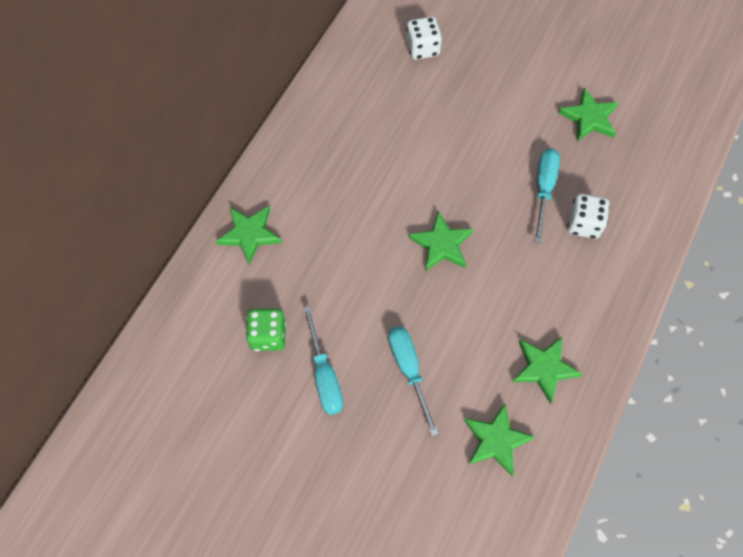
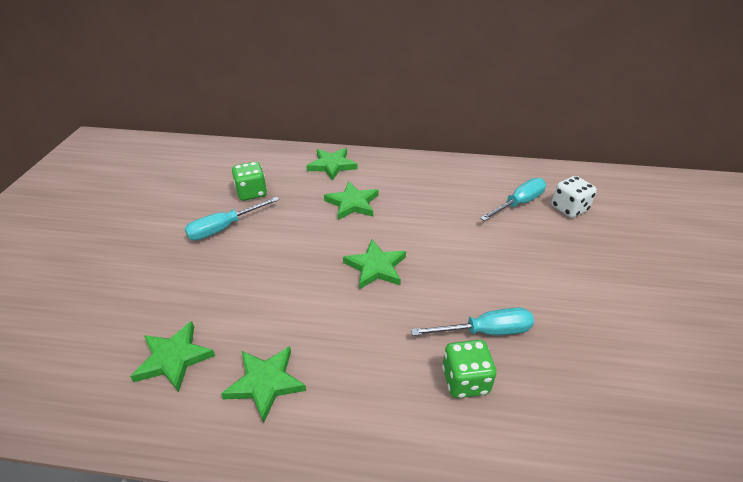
camera: 70 degrees right, 25 degrees down
turquoise screwdriver [388,326,439,436] -> turquoise screwdriver moved to [480,178,546,221]
green star [558,88,618,141] -> green star moved to [324,182,378,220]
white dice [567,194,610,239] -> green dice [442,340,496,398]

